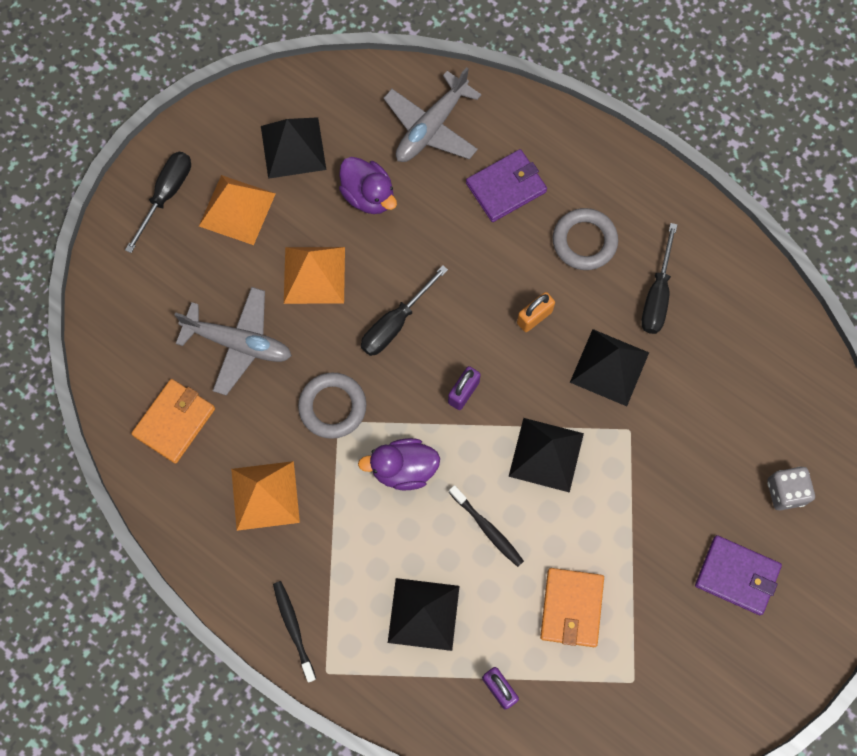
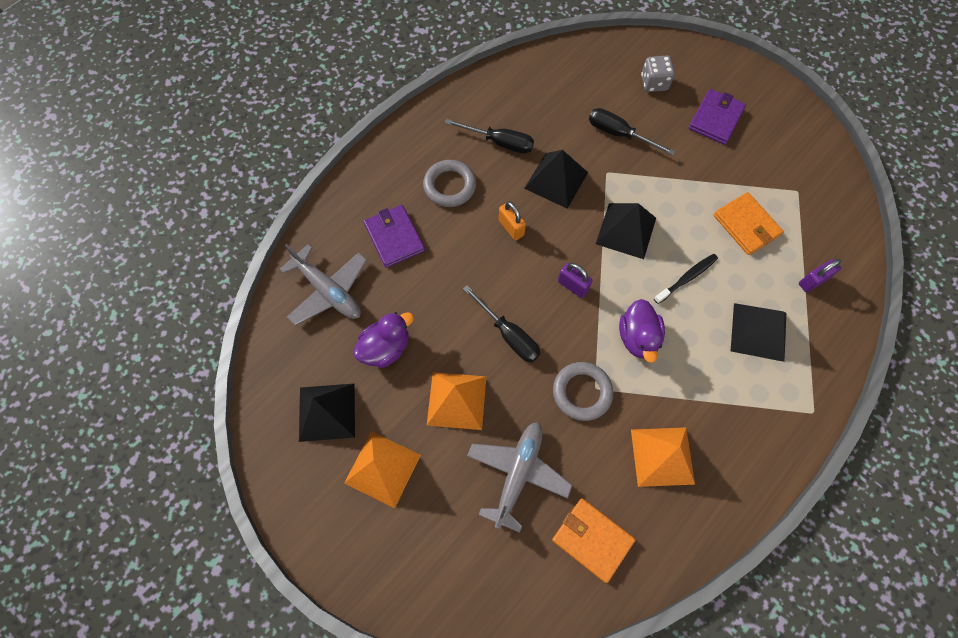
camera: 85 degrees left, 5 degrees down
black screwdriver [125,152,191,253] -> black screwdriver moved to [589,108,675,156]
black toothbrush [273,581,316,682] -> none
orange wallet [540,568,604,647] -> orange wallet turned 45 degrees clockwise [714,192,784,255]

